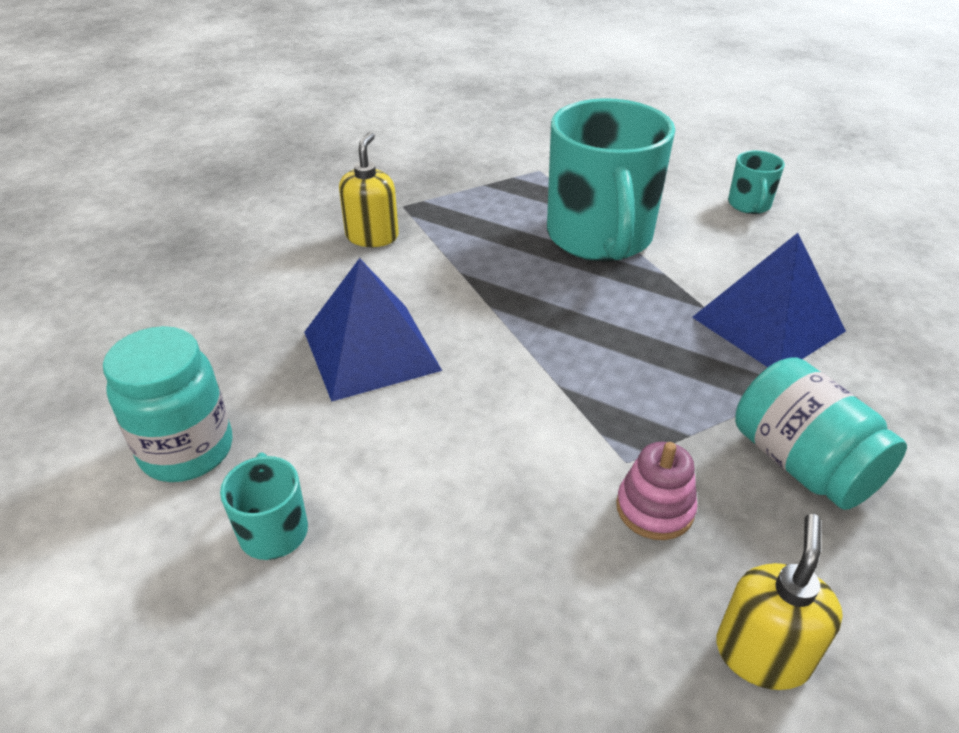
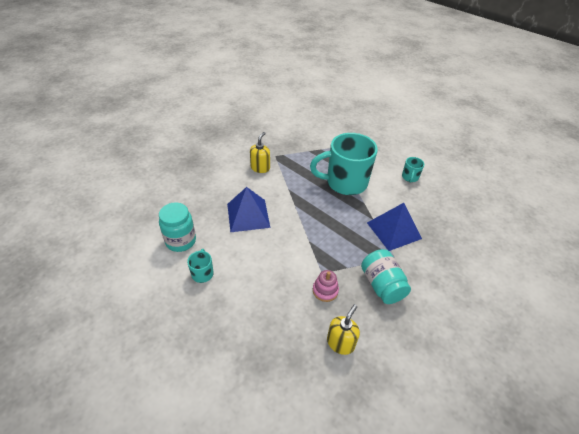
camera: 10 degrees right, 5 degrees up
turquoise mug [547,98,675,261] -> turquoise mug turned 75 degrees clockwise [310,133,378,195]

